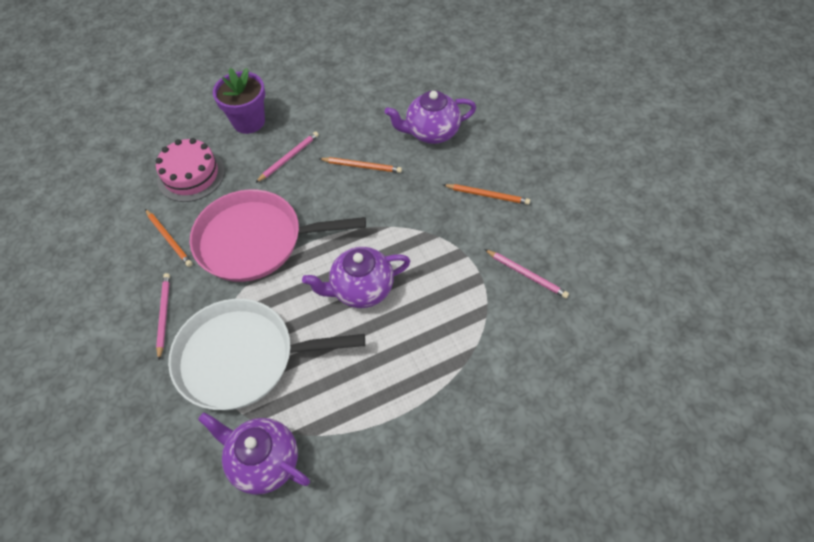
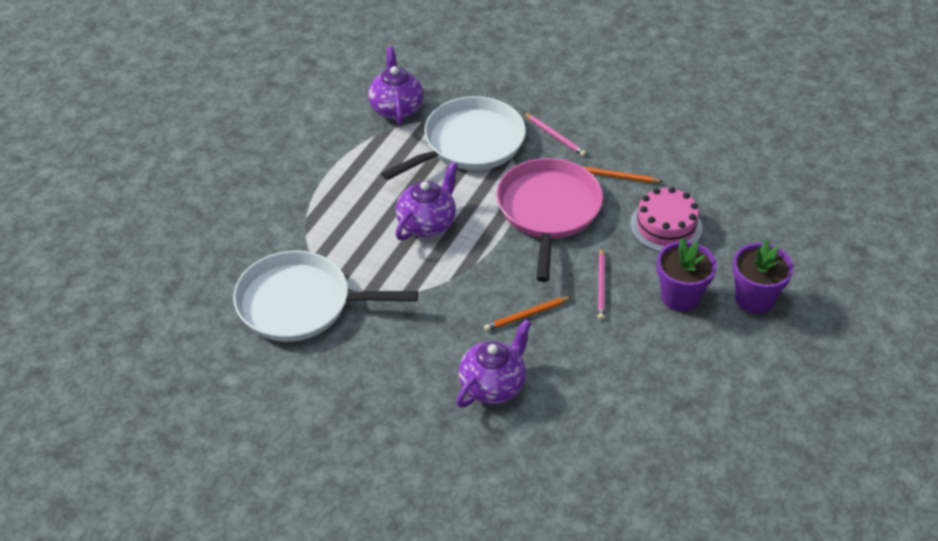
camera: 140 degrees right, 10 degrees down
pink pan [190,189,366,282] -> pink pan turned 45 degrees counterclockwise [497,158,603,282]
purple teapot [198,412,310,495] -> purple teapot turned 90 degrees counterclockwise [368,47,423,125]
orange pencil [444,184,530,205] -> none
pink pencil [484,249,569,298] -> white pan [233,251,418,342]
none -> purple flower pot [732,240,793,314]

